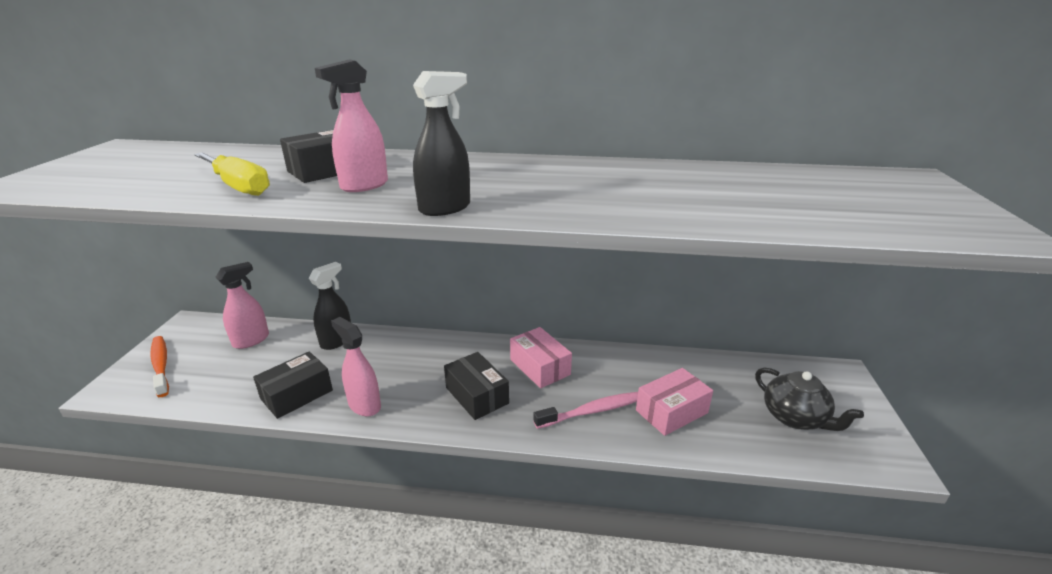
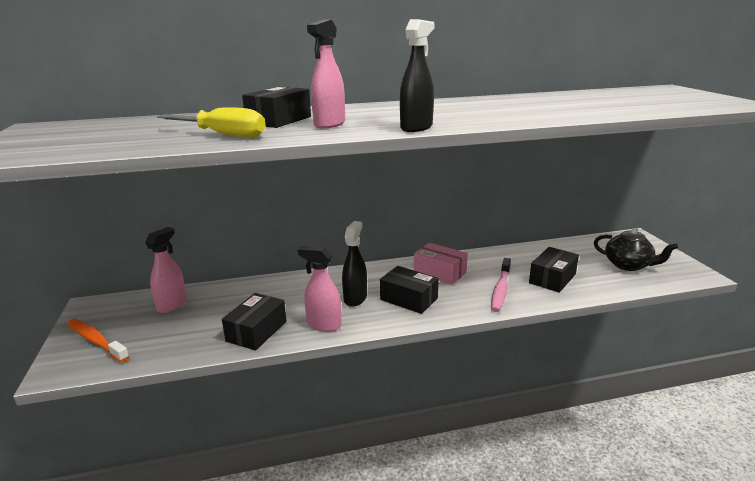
camera: 20 degrees left, 5 degrees down
black spray bottle [309,262,351,350] -> black spray bottle moved to [342,221,367,307]
pink toothbrush [533,392,638,429] -> pink toothbrush turned 150 degrees clockwise [491,258,511,312]
pink box [636,368,713,436] -> black box [529,247,579,293]

